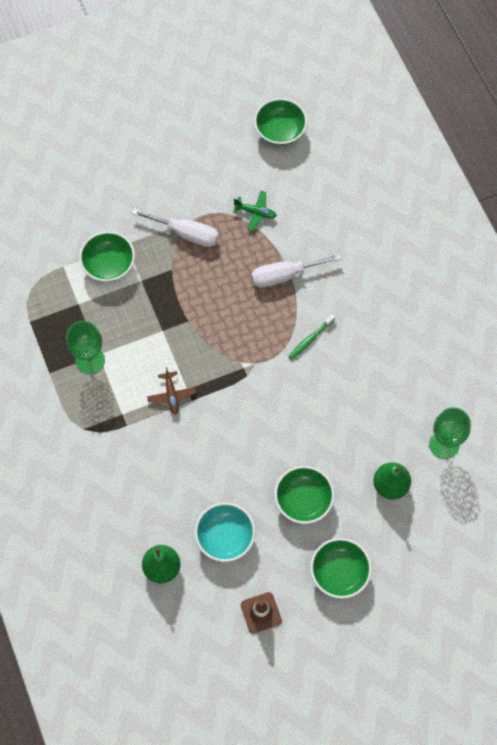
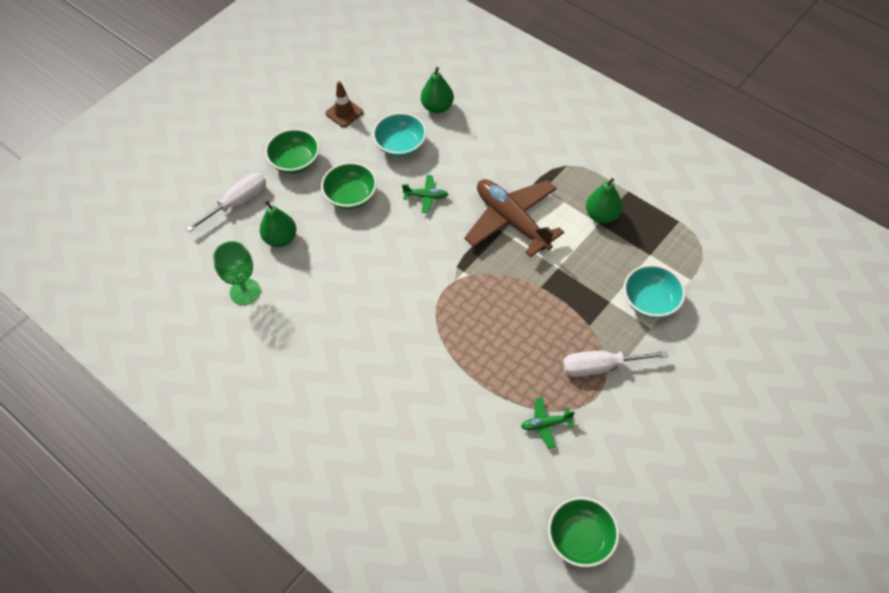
camera: 155 degrees right, 10 degrees down
green goblet [66,321,105,374] -> green pear [586,178,623,224]
green bowl [79,231,135,282] -> turquoise bowl [623,265,686,318]
brown plane [147,367,196,415] -> brown plane [464,179,564,257], size x2.29
white screwdriver [251,254,342,287] -> white screwdriver moved to [186,173,266,232]
green toothbrush [289,314,335,359] -> none
none -> green plane [402,175,448,213]

